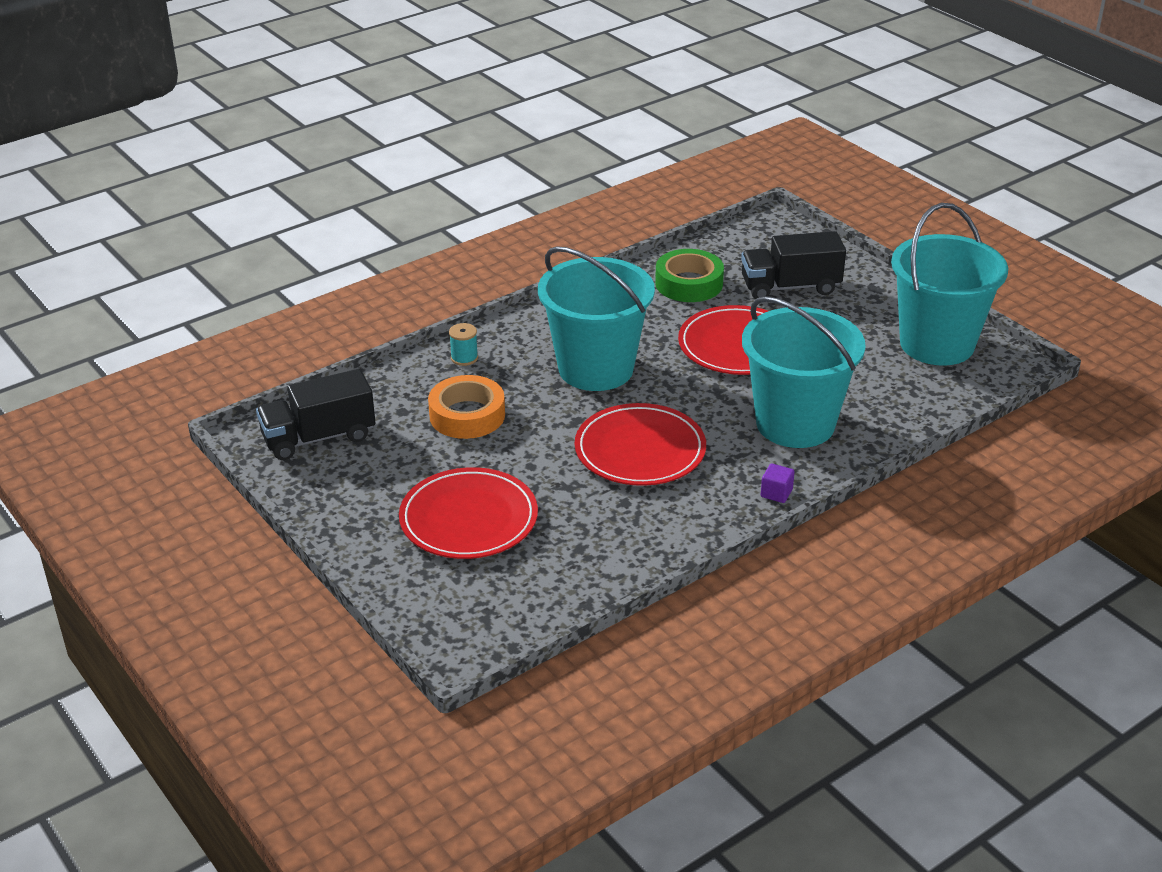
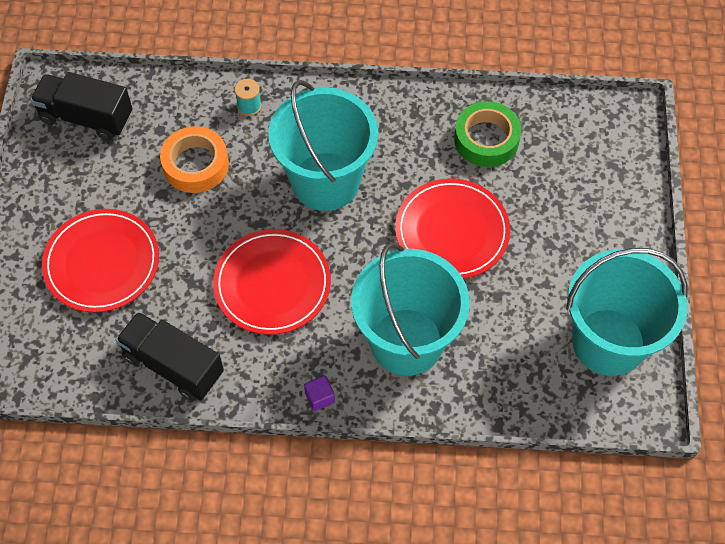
camera: 40 degrees right, 25 degrees up
black truck [741,231,846,299] -> black truck moved to [116,312,224,401]

